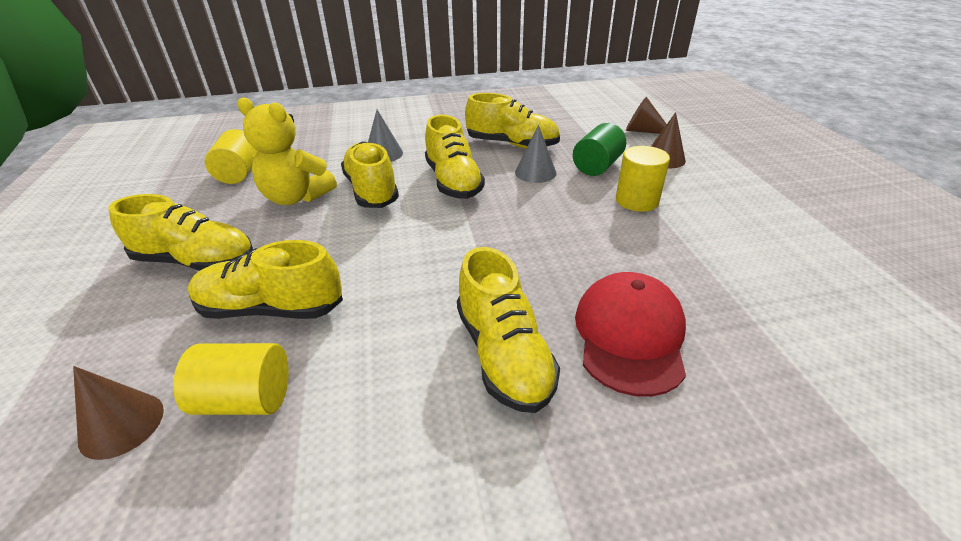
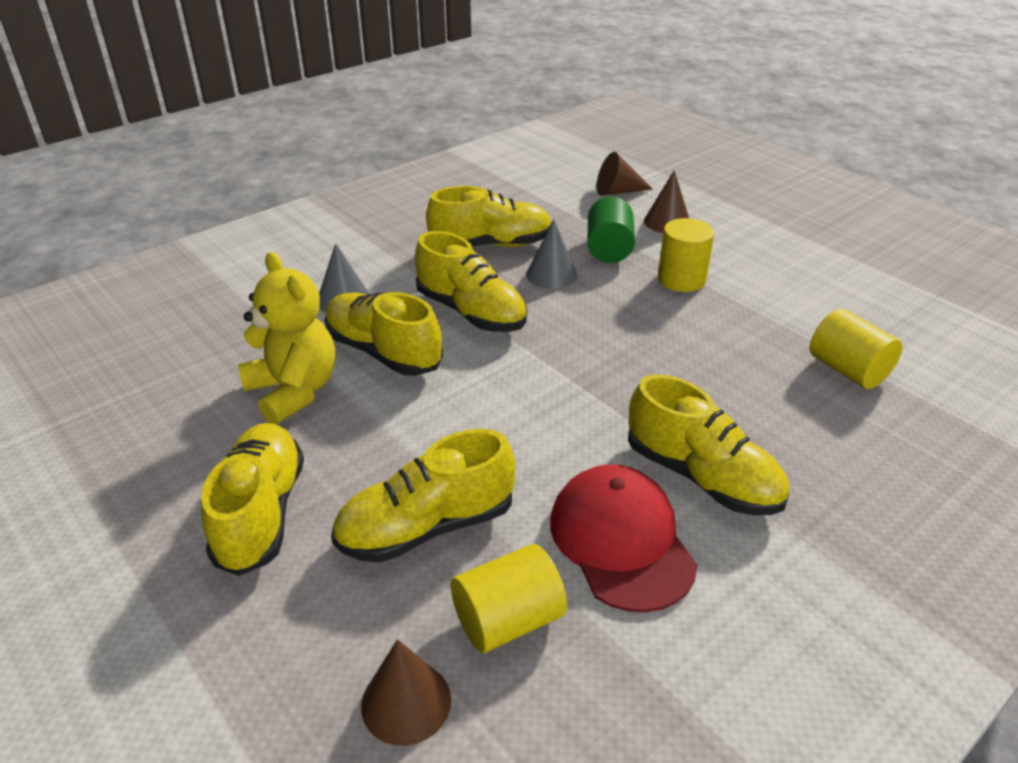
camera: 30 degrees left, 0 degrees up
yellow shoe [108,194,253,271] -> yellow shoe turned 75 degrees counterclockwise [201,423,304,576]
yellow cylinder [205,129,254,184] -> yellow cylinder moved to [810,309,902,389]
yellow teddy bear [237,97,337,205] -> yellow teddy bear turned 120 degrees counterclockwise [238,252,335,424]
red cap [575,272,686,397] -> red cap moved to [550,464,697,613]

